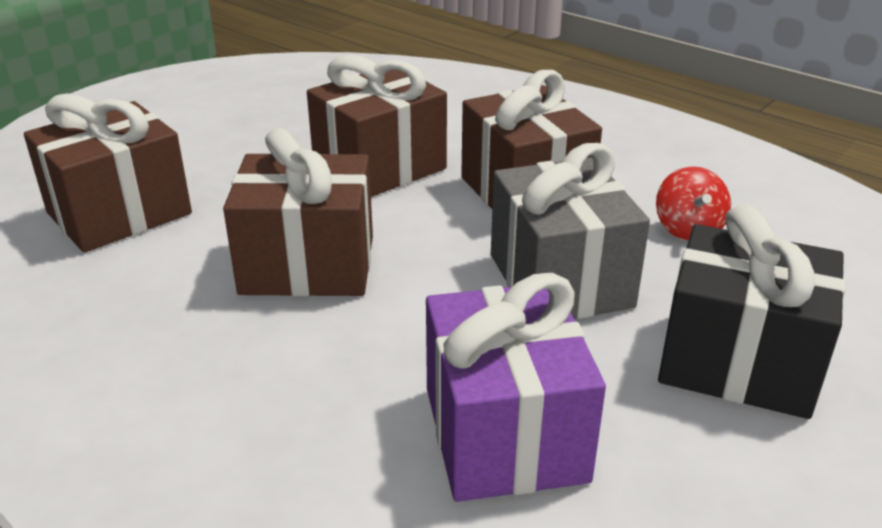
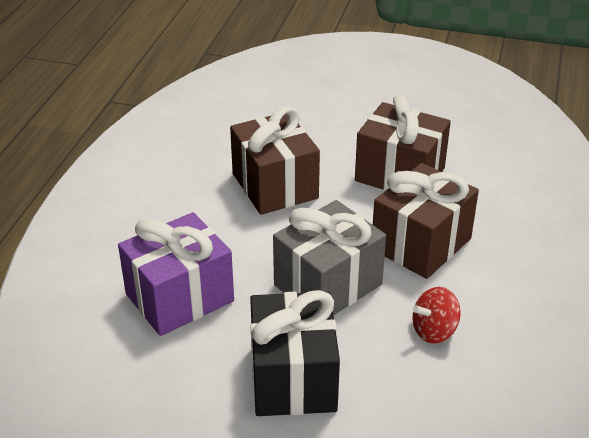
camera: 65 degrees right, 5 degrees up
brown gift [24,94,192,253] -> none

